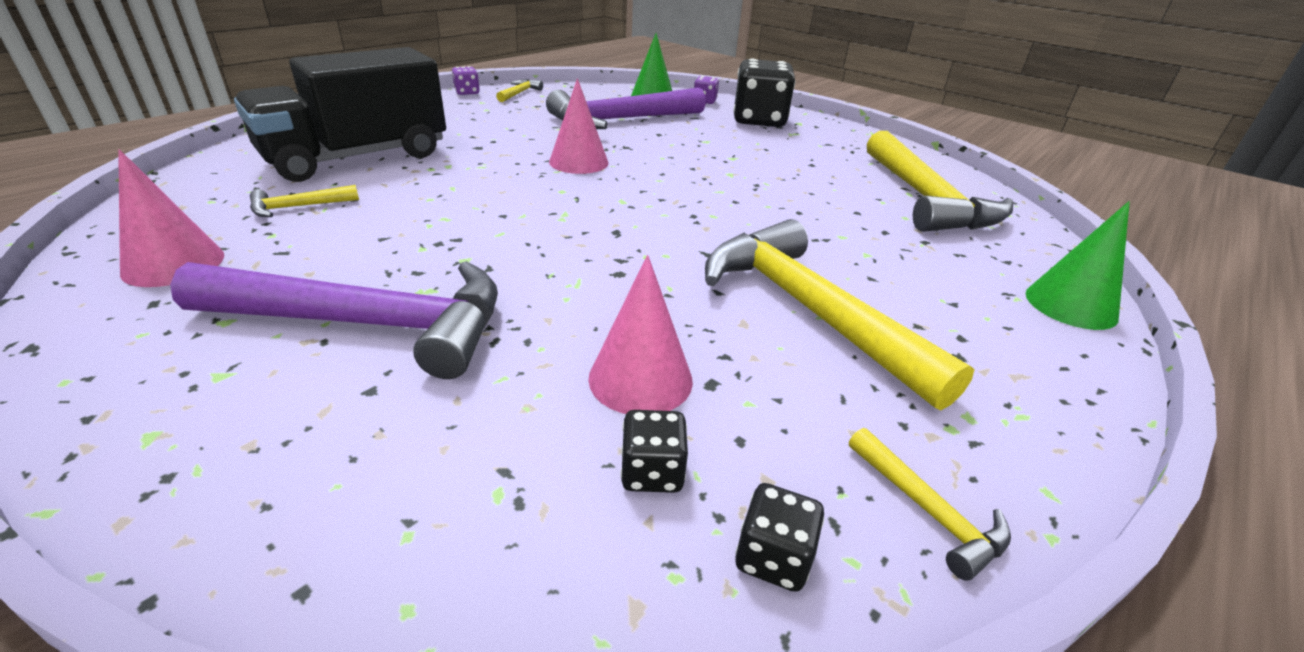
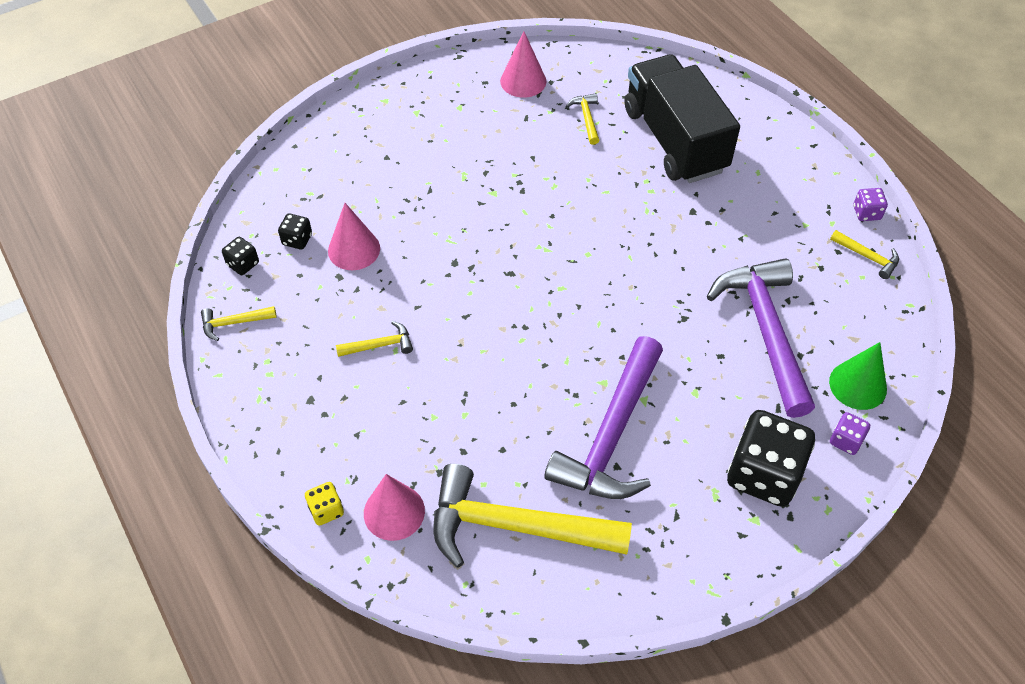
camera: 110 degrees right, 20 degrees up
purple hammer [170,261,498,379] -> purple hammer moved to [544,336,663,499]
pink cone [549,78,609,174] -> pink cone moved to [364,474,425,541]
yellow hammer [705,219,975,411] -> yellow hammer [336,321,413,357], size x0.42
green cone [1025,201,1130,330] -> yellow dice [305,482,344,526]

